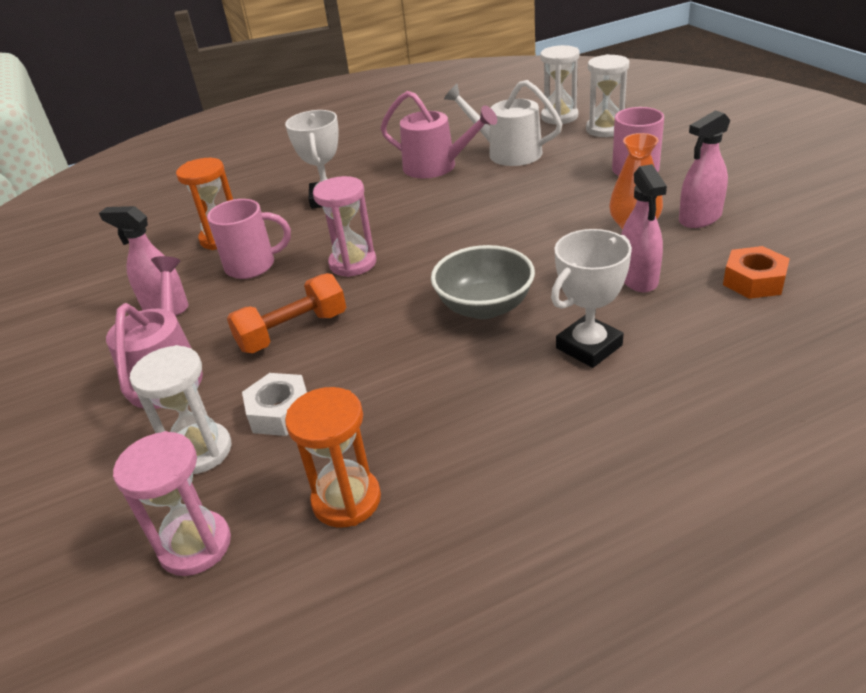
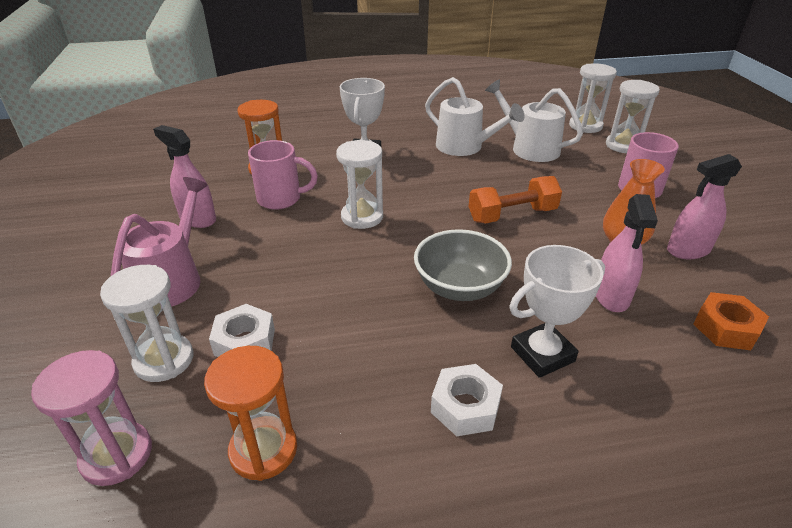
camera: 10 degrees right, 0 degrees up
orange dumbbell [227,273,346,353] -> orange dumbbell moved to [469,176,562,224]
pink hourglass [313,176,376,277] -> white hourglass [336,140,383,229]
pink watering can [381,91,497,178] -> white watering can [425,77,525,156]
none -> white nut [431,364,503,436]

